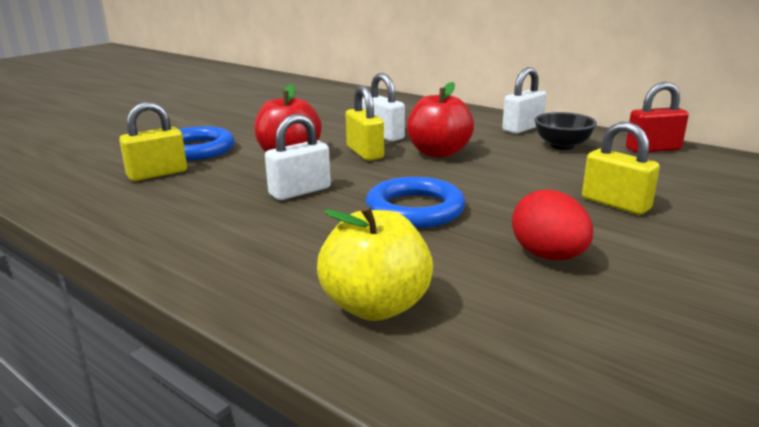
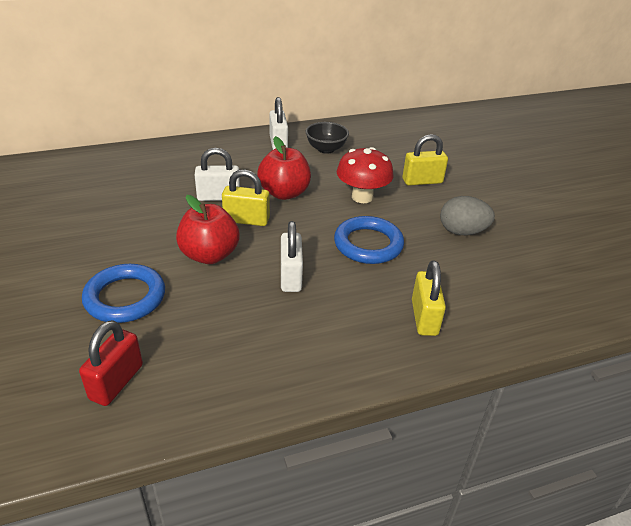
camera: 60 degrees left, 15 degrees up
yellow padlock [119,102,187,181] -> yellow padlock moved to [412,260,446,336]
yellow apple [317,205,433,321] -> none
red egg [512,190,593,260] -> grey egg [440,196,495,235]
red padlock [626,82,689,153] -> red padlock moved to [79,320,143,406]
none -> red mushroom [337,147,394,203]

